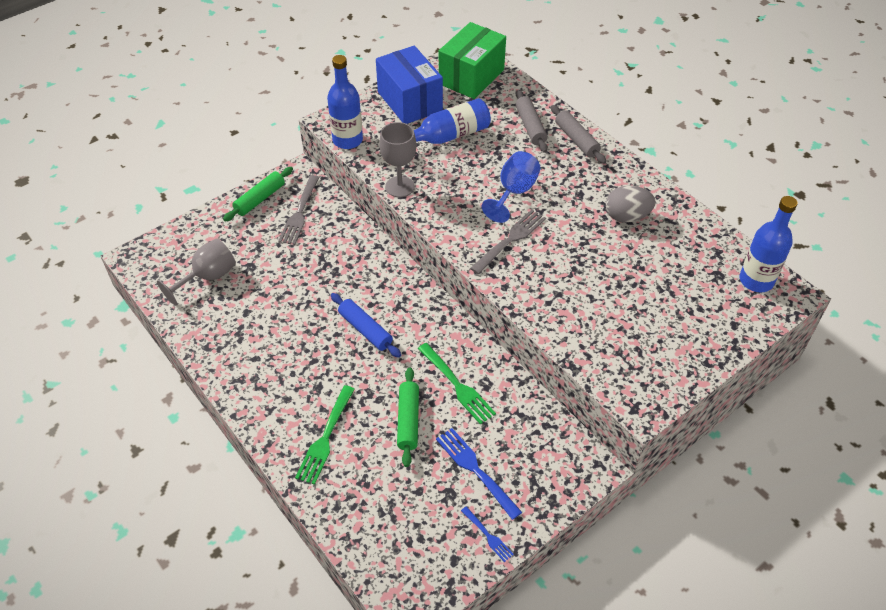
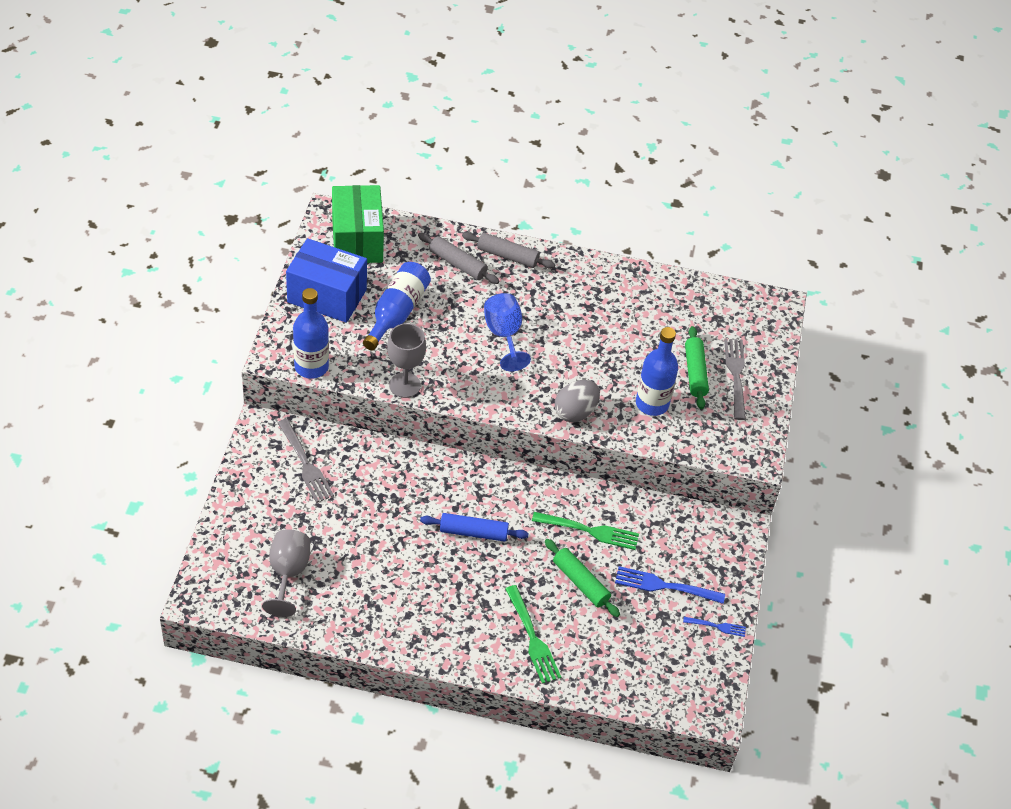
camera: 45 degrees left, 0 degrees up
green rolling pin [223,167,293,221] -> green rolling pin moved to [685,326,709,409]
grey fork [470,210,546,274] -> grey fork moved to [724,339,746,420]
grey egg [606,185,655,223] -> grey egg moved to [555,380,600,423]
blue bottle [739,196,798,292] -> blue bottle moved to [636,327,678,416]

